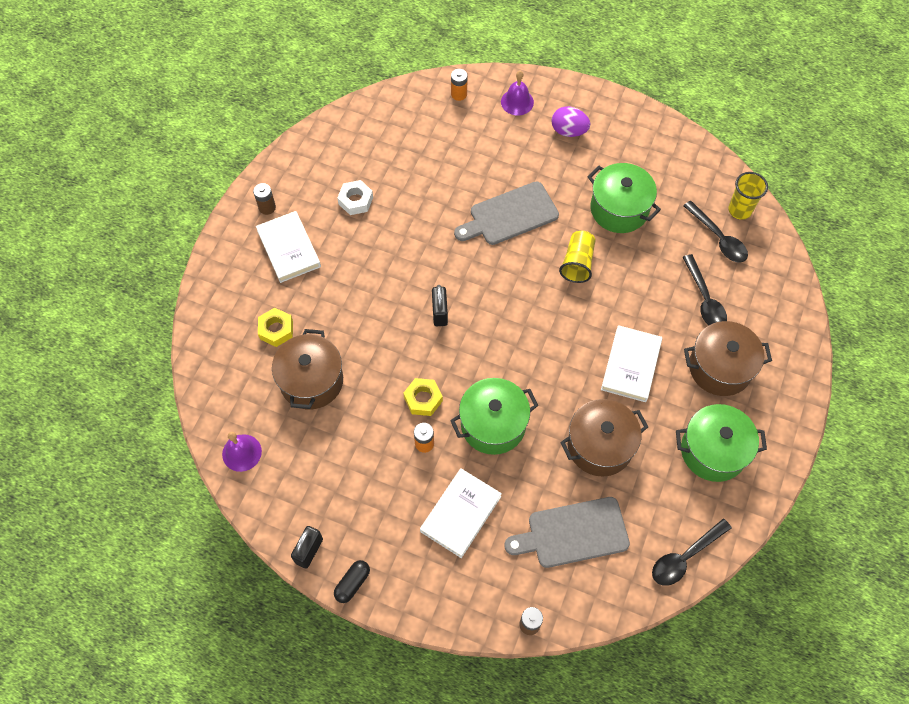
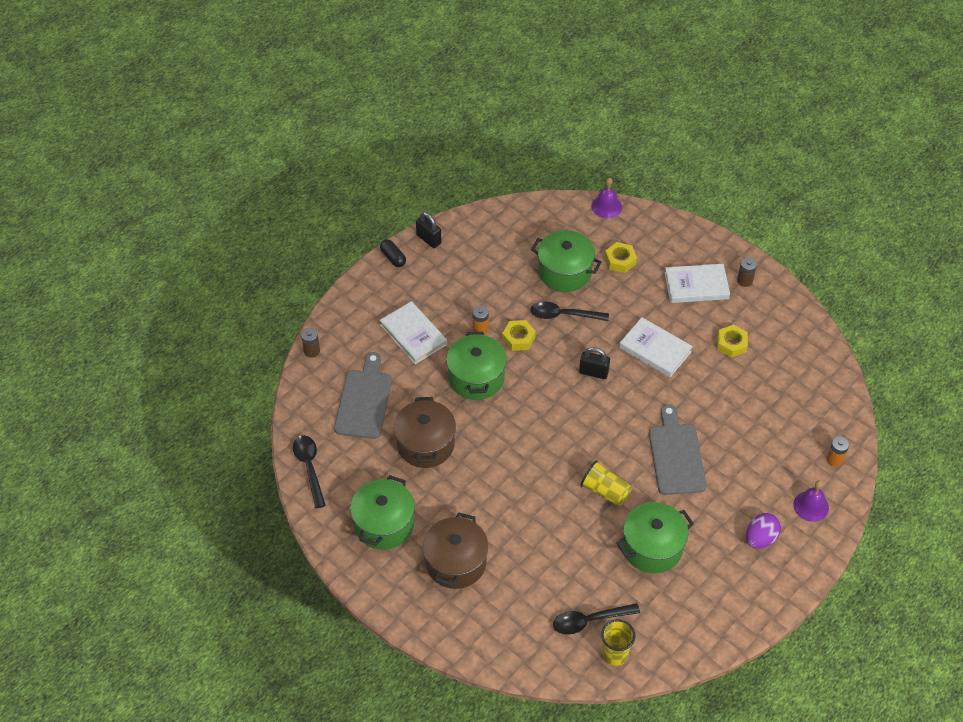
camera: 110 degrees right, 10 degrees down
purple bell [222,432,262,472] -> purple bell moved to [591,178,622,218]
brown pot [272,329,343,409] -> green pot [531,230,602,292]
white nut [337,180,373,215] -> yellow nut [717,324,748,358]
white book [601,325,662,402] -> white book moved to [619,317,693,377]
black spoon [682,254,727,325] -> black spoon moved to [531,301,609,321]

